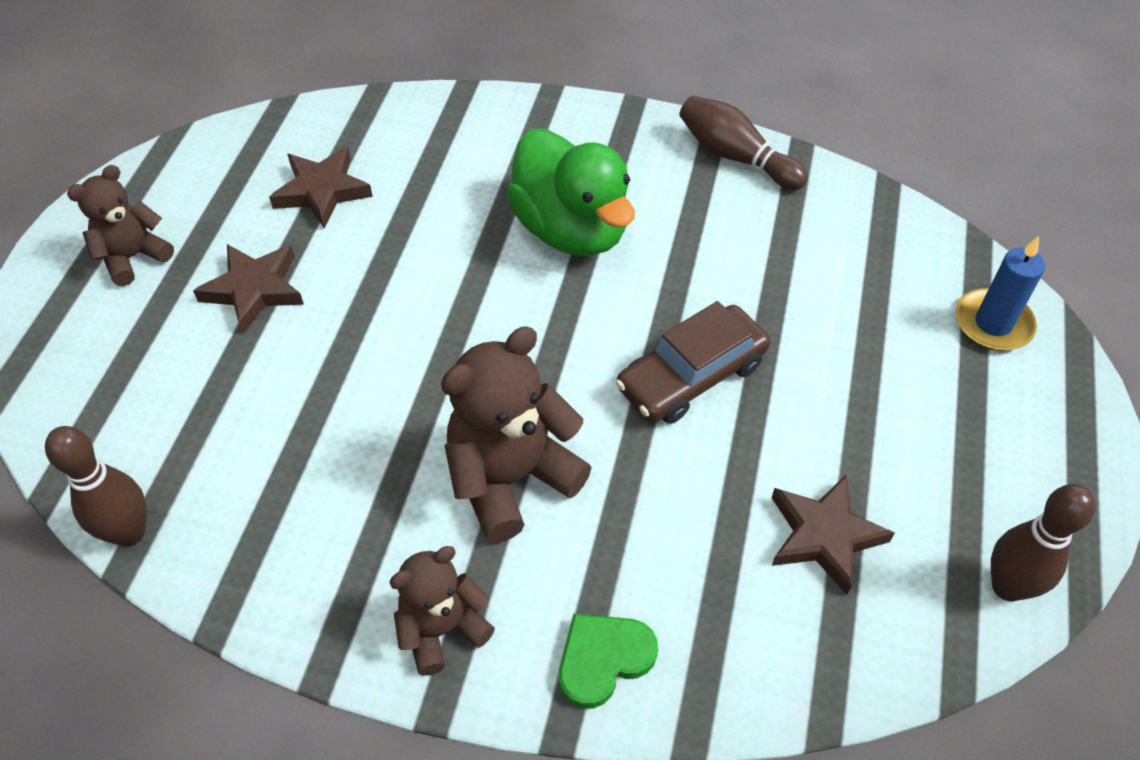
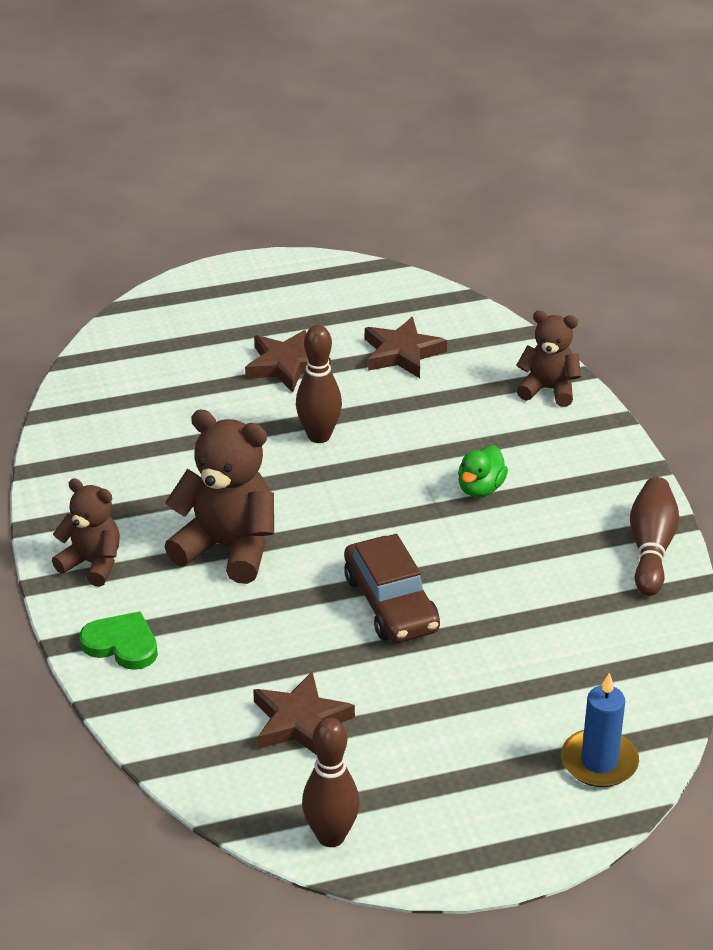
camera: 60 degrees right, 15 degrees down
brown bowling pin [45,426,146,547] -> brown bowling pin moved to [296,325,342,443]
brown teddy bear [67,165,174,286] -> brown teddy bear moved to [516,310,581,407]
green duck [506,129,635,256] -> green duck [458,445,508,497], size x0.47
brown car [616,301,770,424] -> brown car turned 135 degrees counterclockwise [344,534,440,643]

